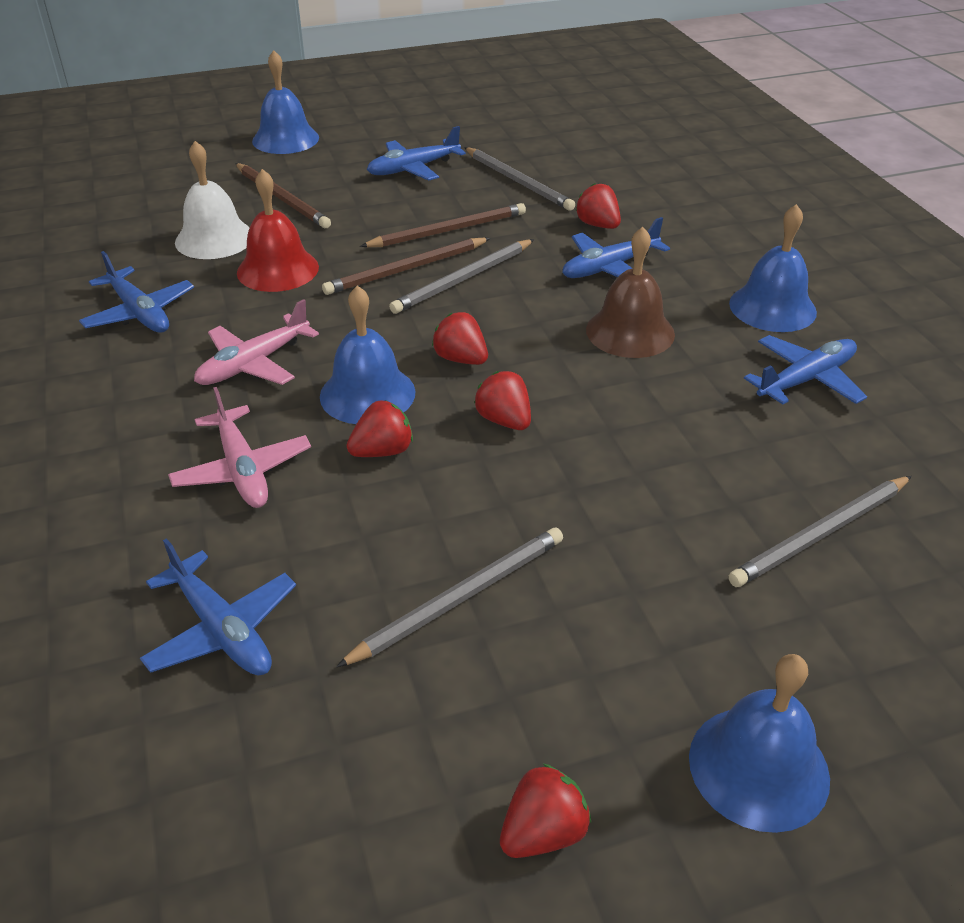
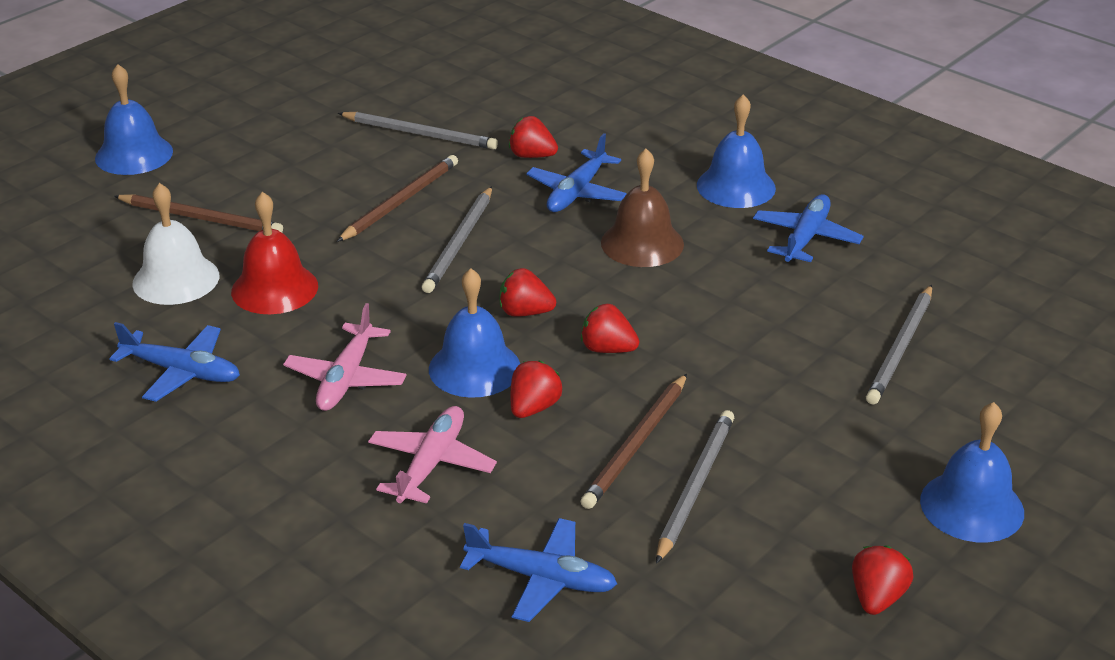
camera: 30 degrees left, 5 degrees down
pink plane [168,387,311,508] -> pink plane turned 105 degrees counterclockwise [368,406,497,504]
brown pencil [322,237,491,295] -> brown pencil moved to [580,374,687,509]
blue plane [367,126,466,181] -> none

